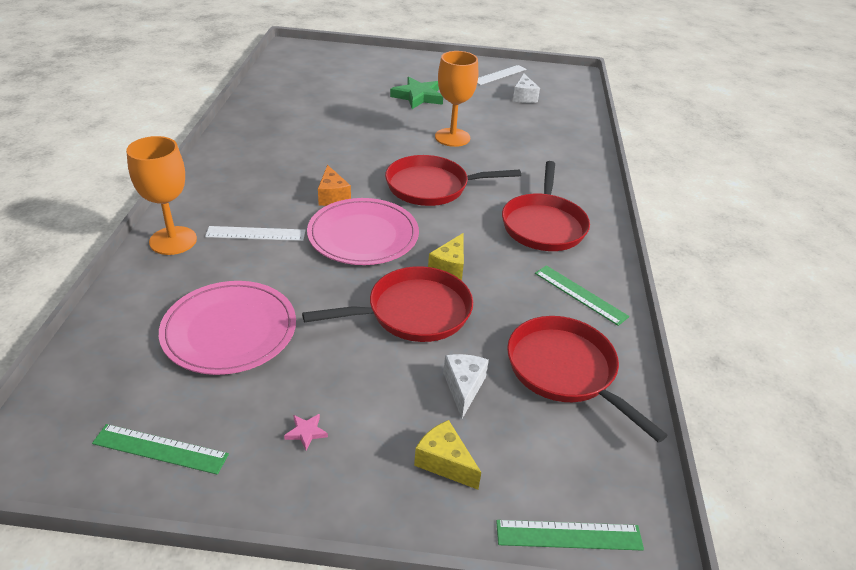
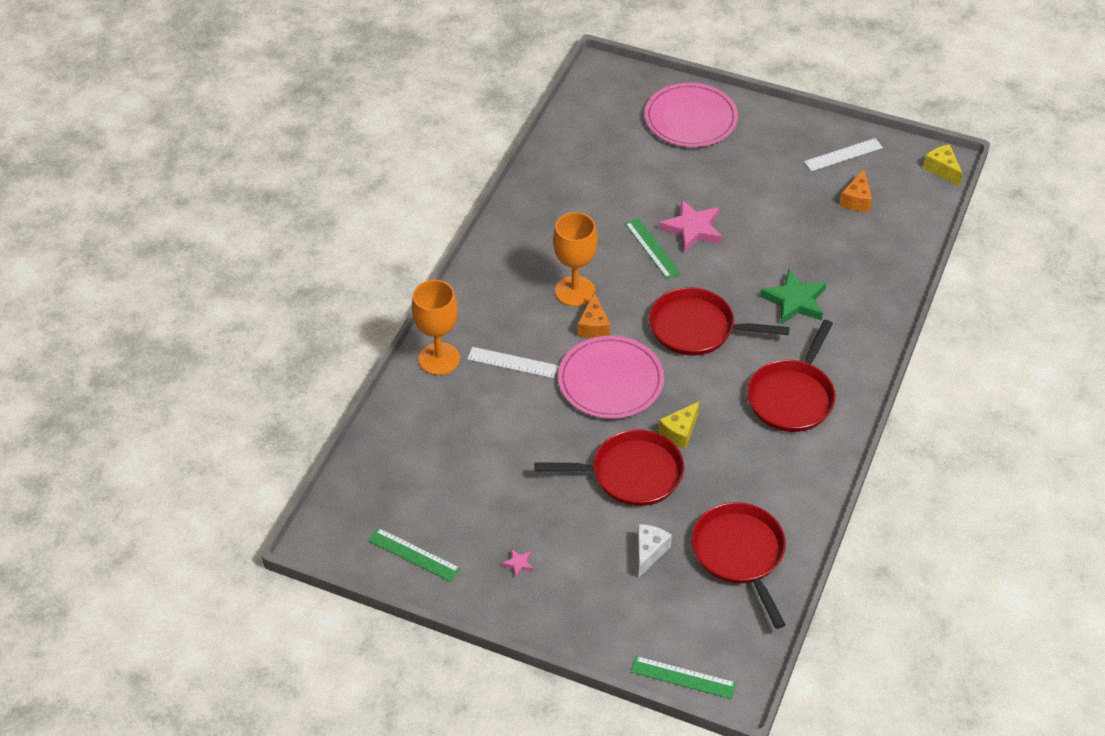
camera: 20 degrees right, 10 degrees up
pink plate [159,281,296,375] -> pink plate moved to [645,83,738,147]
green star [390,77,443,109] -> green star moved to [760,269,826,324]
yellow cheese [414,420,481,490] -> yellow cheese moved to [923,145,963,186]
orange goblet [435,51,478,147] -> orange goblet moved to [553,212,598,306]
white cheese [513,74,540,103] -> orange cheese [840,169,872,212]
green ruler [535,265,629,326] -> green ruler moved to [625,218,681,279]
none -> pink star [659,199,722,252]

